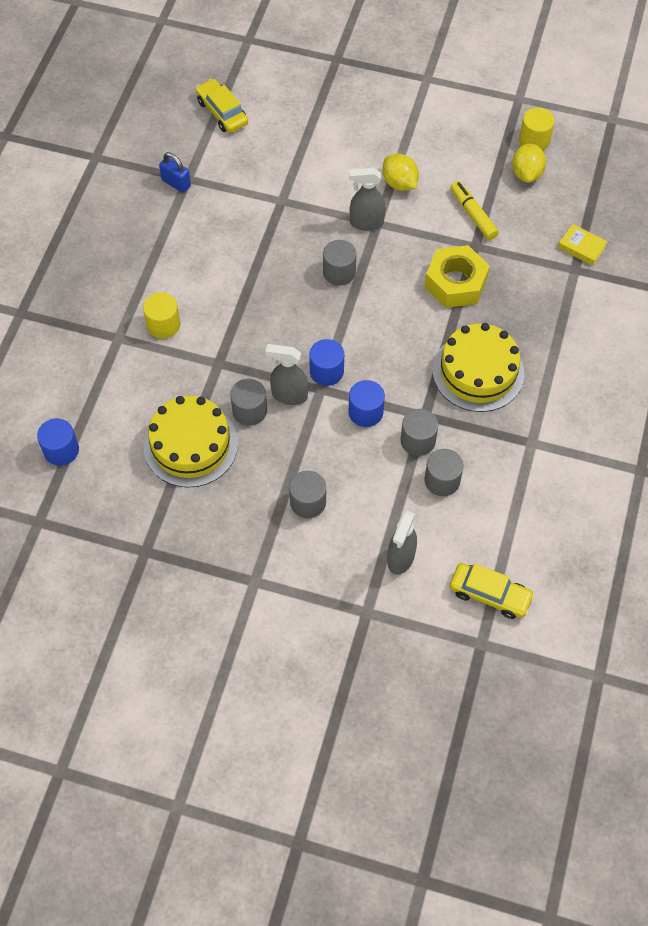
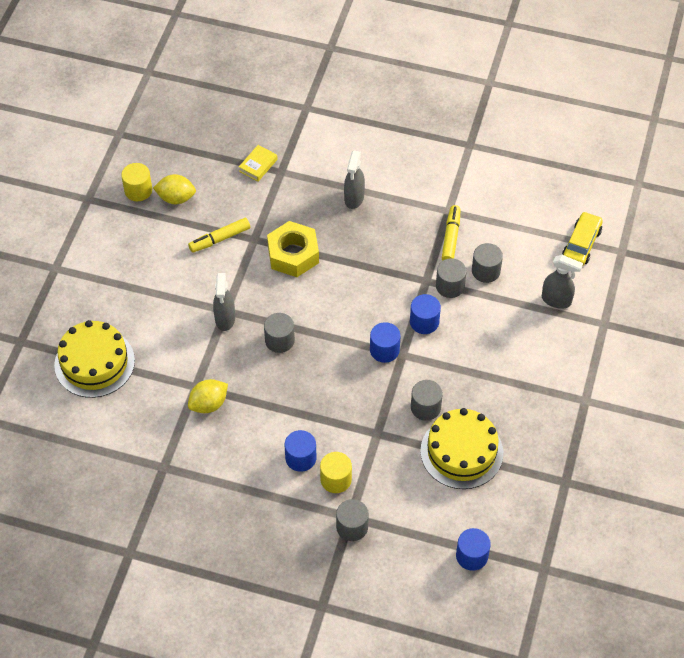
camera: 90 degrees left, 5 degrees down
blue padlock [159,152,191,193] -> none
yellow car [196,79,248,133] -> none
grey spray bottle [265,344,308,405] -> grey spray bottle moved to [344,151,365,209]
grey cylinder [289,471,326,518] -> grey cylinder moved to [336,499,369,541]
yellow lemon [382,154,419,191] -> yellow lemon moved to [188,379,228,413]
yellow cake [433,323,524,412] -> yellow cake moved to [54,320,135,398]
none -> blue cylinder [285,430,316,472]
none -> yellow marker [442,205,461,260]

